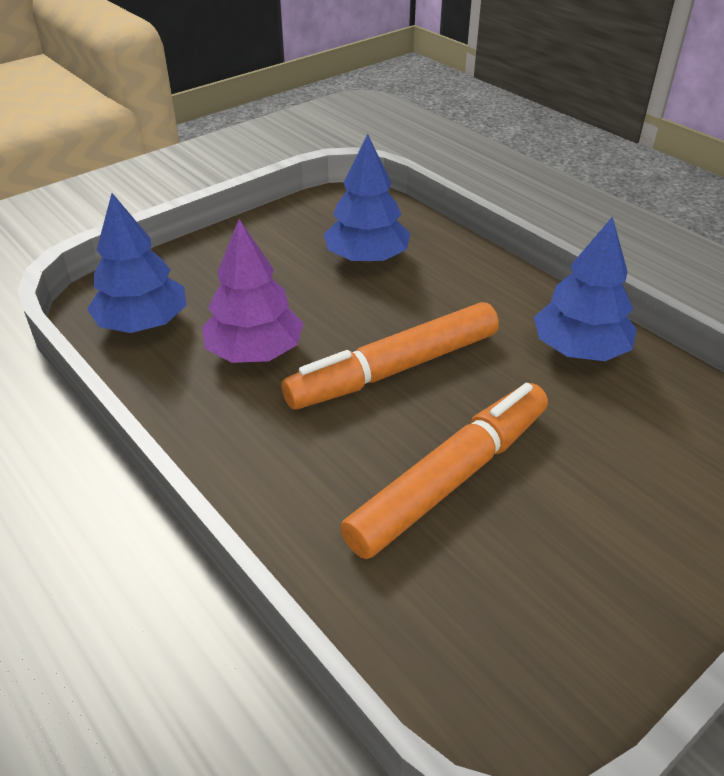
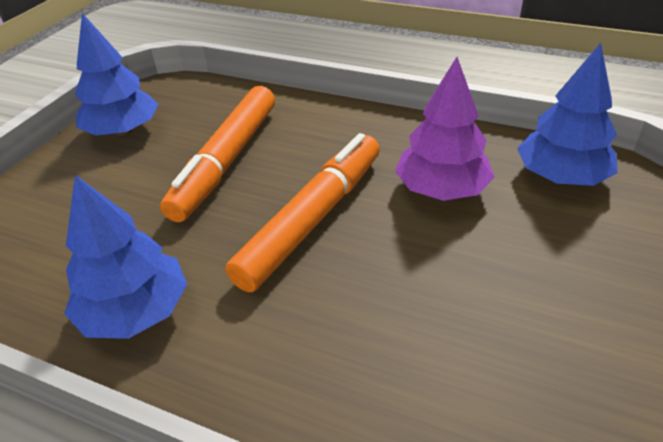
camera: 155 degrees right, 0 degrees up
blue tree [324,134,410,263] -> blue tree moved to [75,13,159,136]

